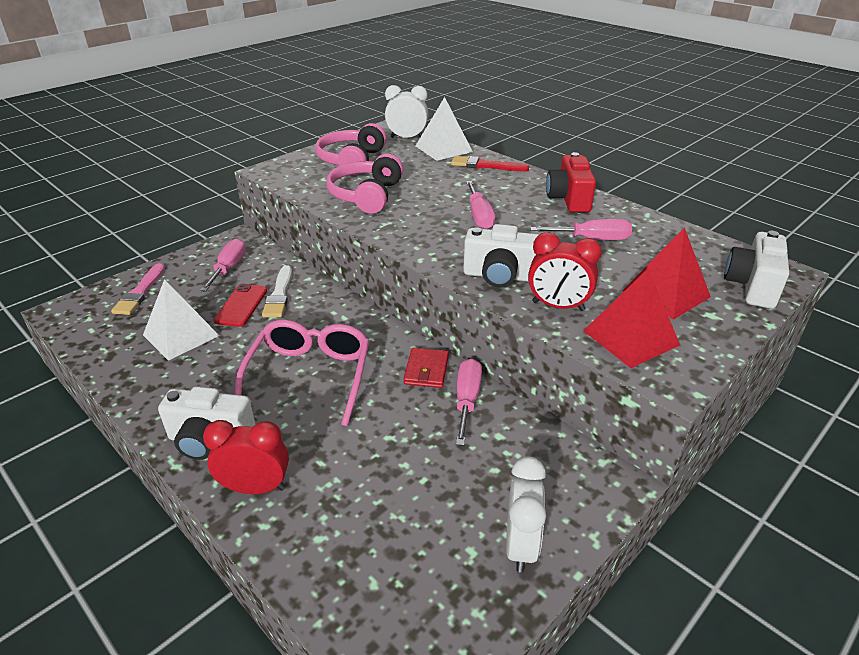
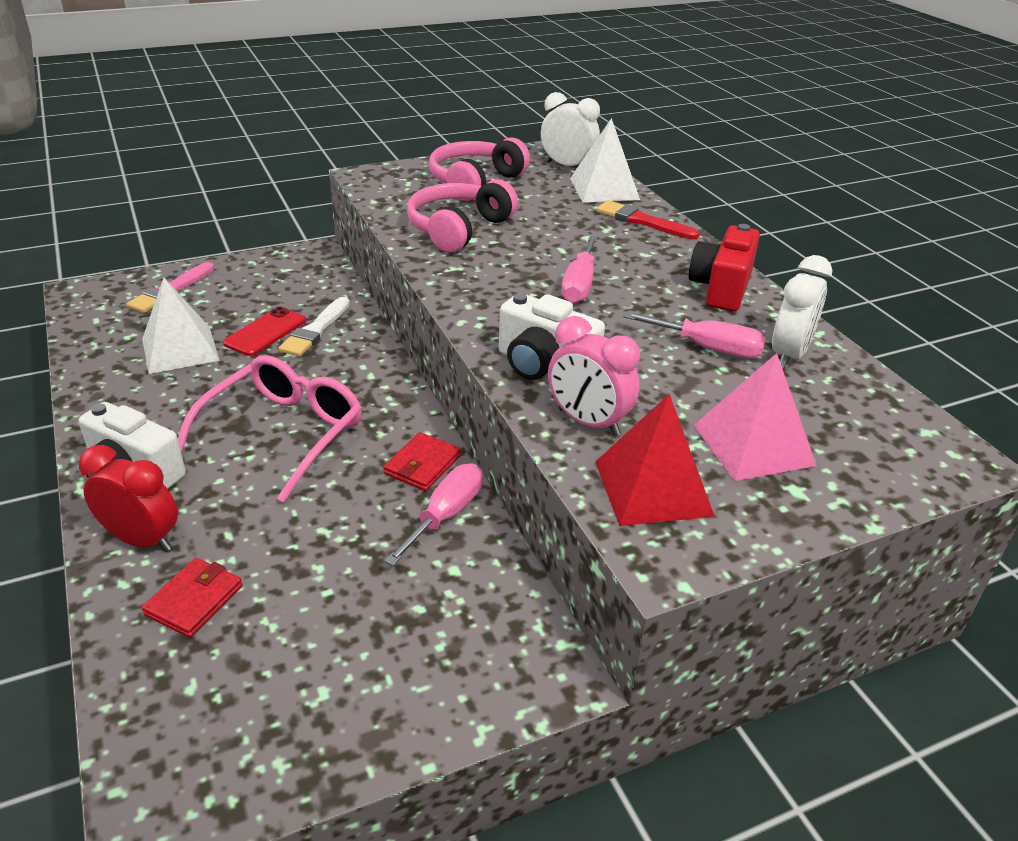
camera: 20 degrees right, 0 degrees up
pink screwdriver [200,238,246,292] -> none
white clock [506,456,546,573] -> white clock moved to [772,255,832,369]
red clock [528,232,602,311] -> pink clock [548,316,640,436]
red pyramid [622,227,711,320] -> pink pyramid [694,353,817,481]
white camera [724,231,789,309] -> none
none -> red wallet [142,558,242,638]

